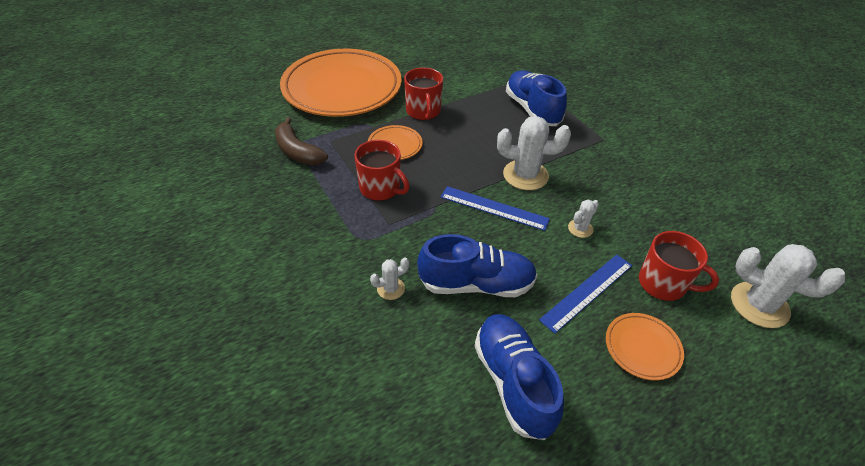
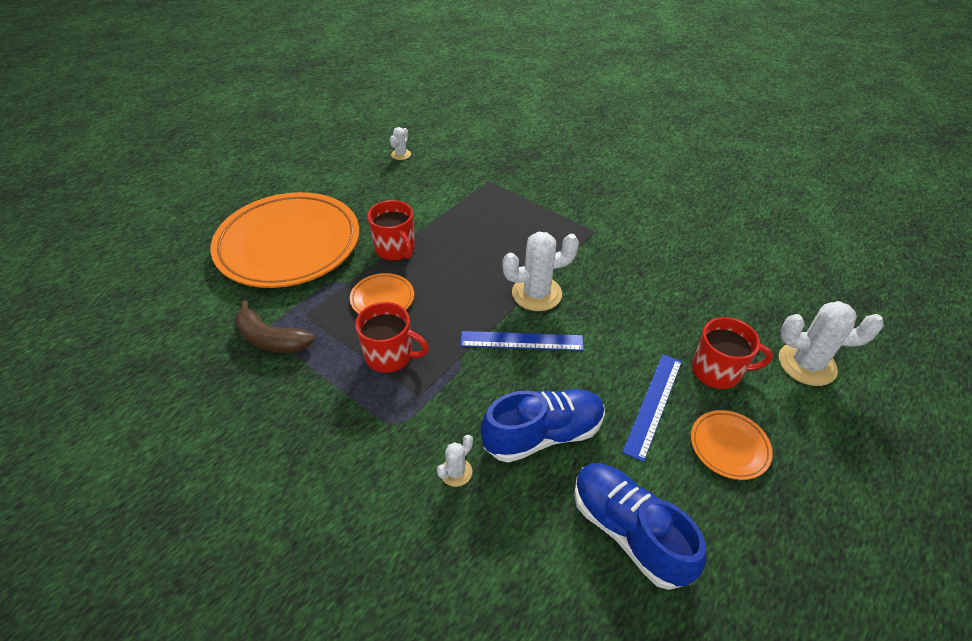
camera: 20 degrees left, 0 degrees up
blue shoe [506,70,567,126] -> none
white cactus [568,200,599,238] -> white cactus moved to [390,127,411,160]

